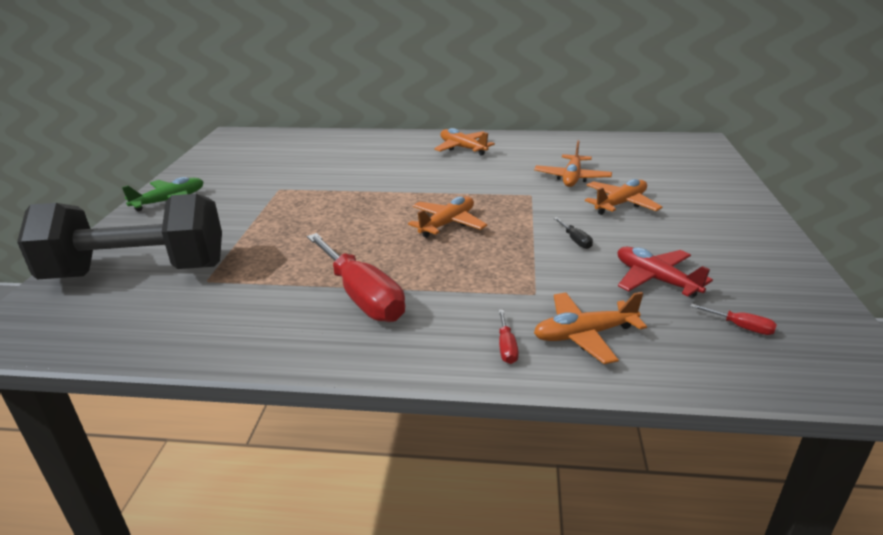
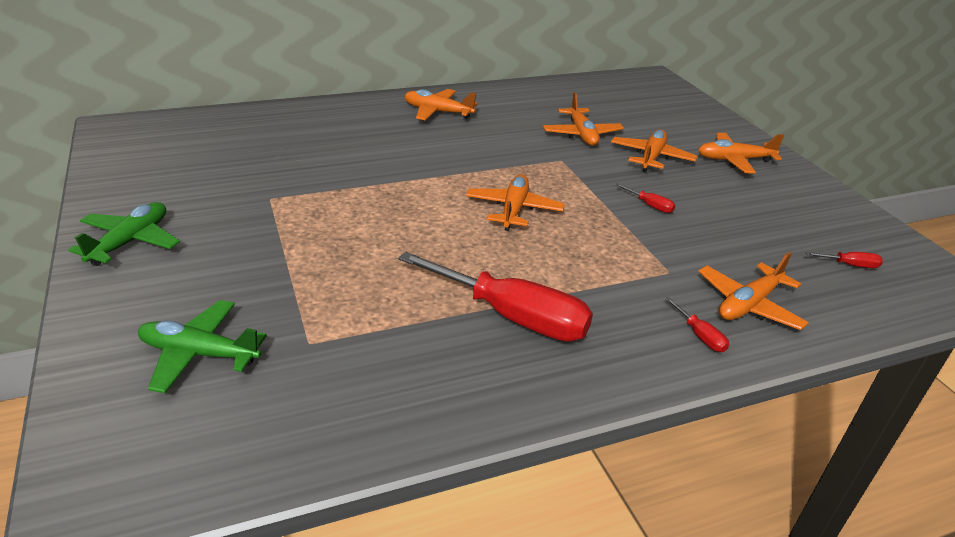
camera: 30 degrees left, 5 degrees up
black dumbbell [17,194,222,279] -> green plane [138,300,267,393]
black screwdriver [554,217,593,249] -> red screwdriver [615,183,675,213]
red plane [618,246,713,298] -> none
none -> orange plane [698,133,784,174]

